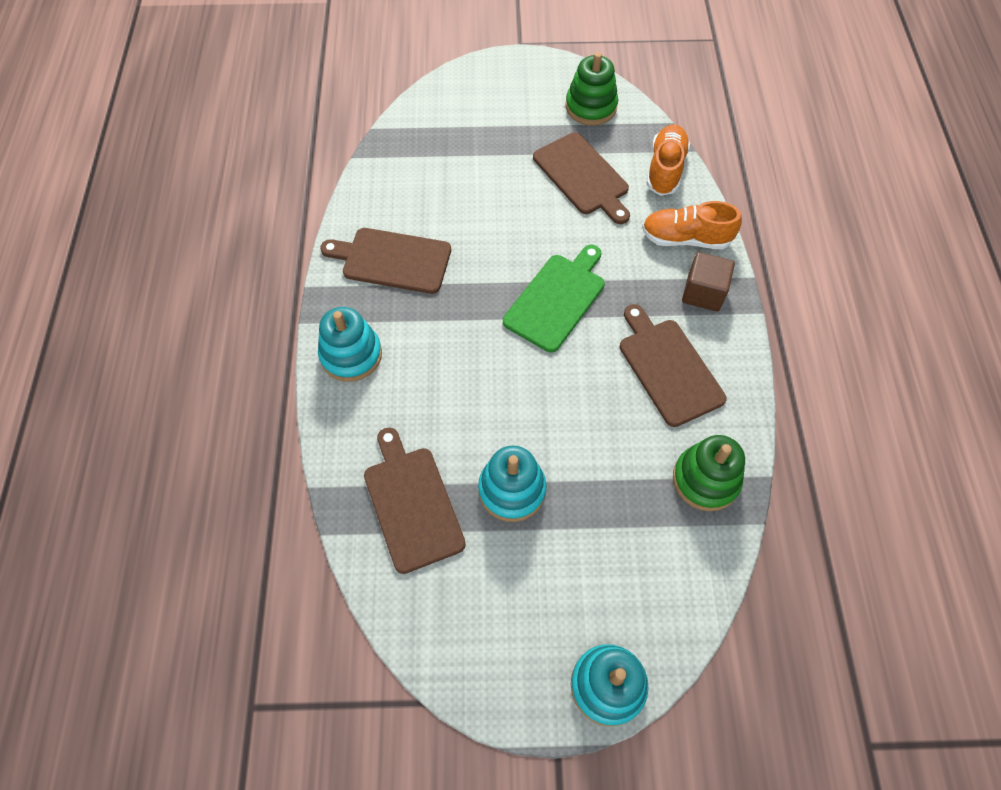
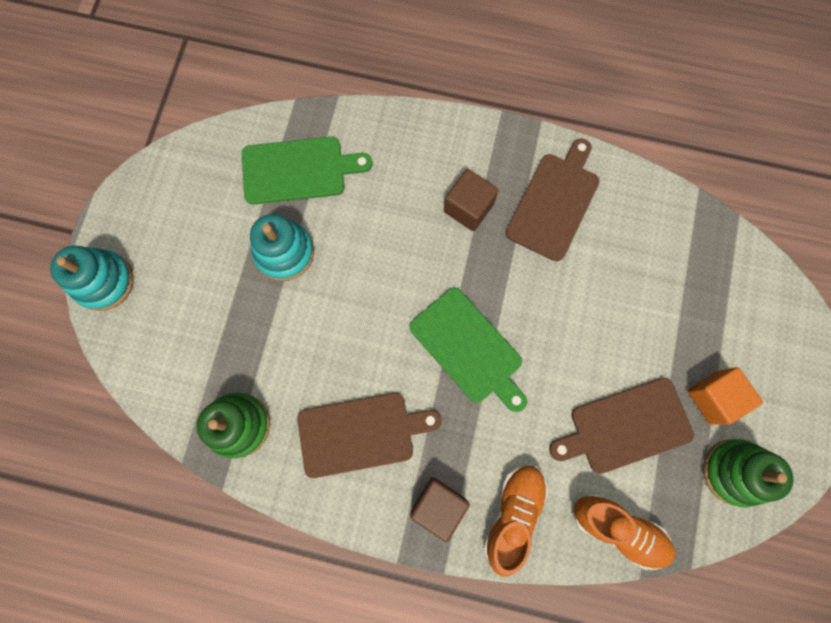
camera: 105 degrees right, 15 degrees up
turquoise stacking toy [318,307,382,382] -> none
brown cutting board [364,427,466,574] -> green cutting board [242,137,372,204]
none -> brown cube [444,169,499,231]
none -> orange cube [688,367,763,425]

